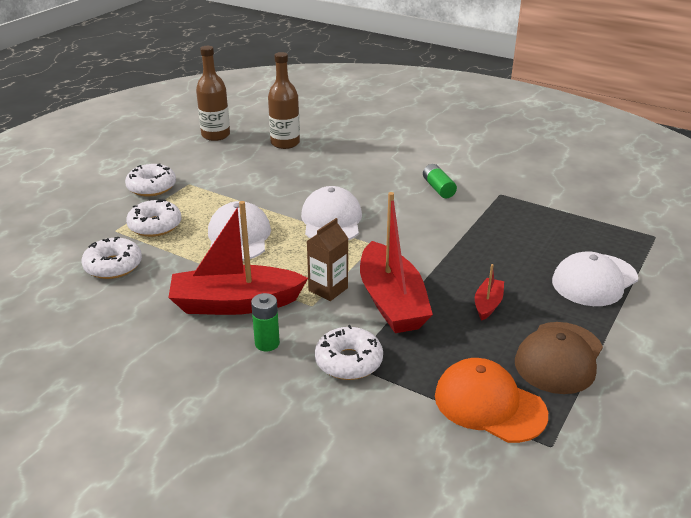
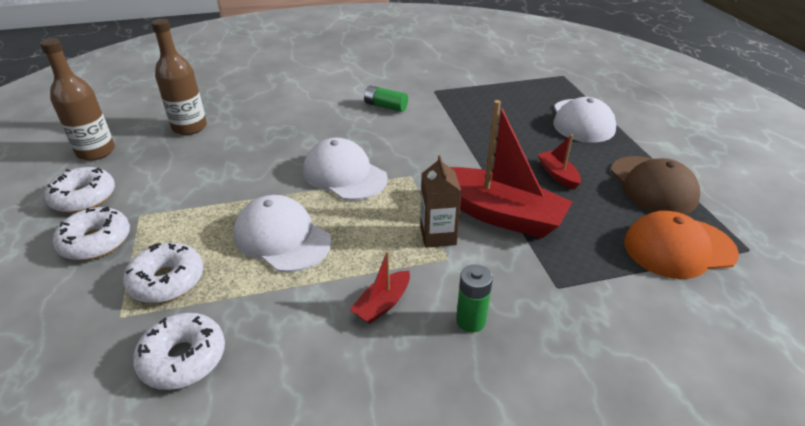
camera: 45 degrees left, 5 degrees up
red boat [168,201,308,315] -> red boat [350,251,410,324], size x0.46
white donut [315,325,383,380] -> white donut moved to [45,167,115,213]

